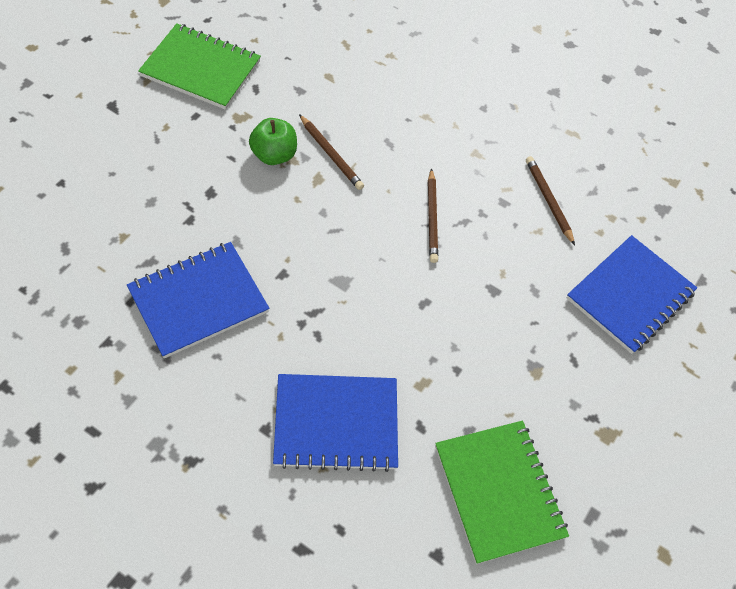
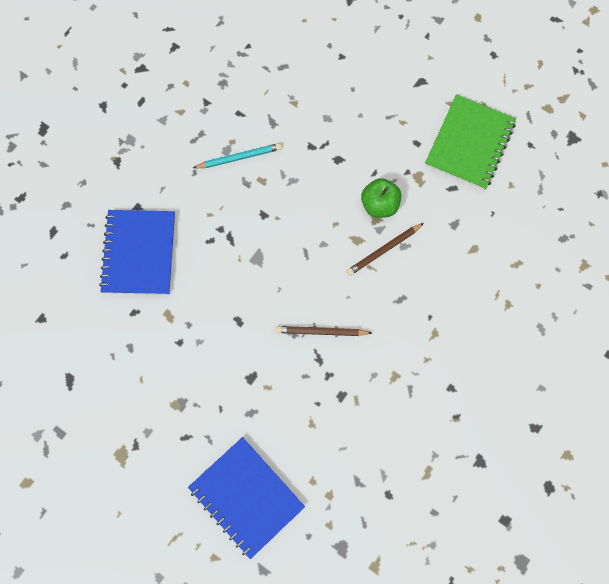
camera: 100 degrees right, 15 degrees up
blue notebook [127,242,270,358] -> turquoise pencil [193,143,282,168]
green notebook [435,421,569,564] -> none
brown pencil [526,156,575,245] -> none

